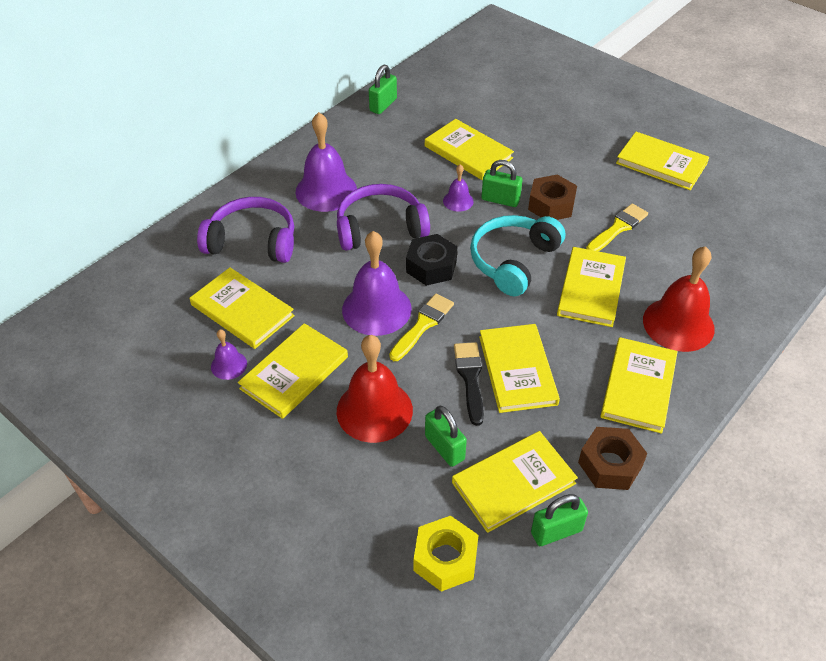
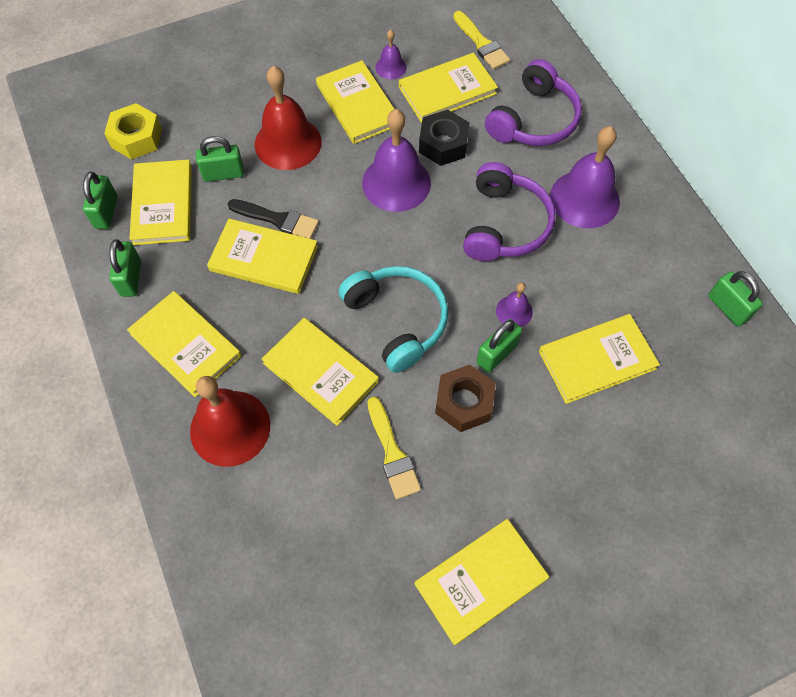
camera: 115 degrees right, 15 degrees up
yellow brush [389,294,454,361] -> yellow brush moved to [453,11,510,69]
black nut [406,234,457,286] -> black nut moved to [419,110,470,166]
brown nut [578,427,647,490] -> green padlock [109,240,141,297]

